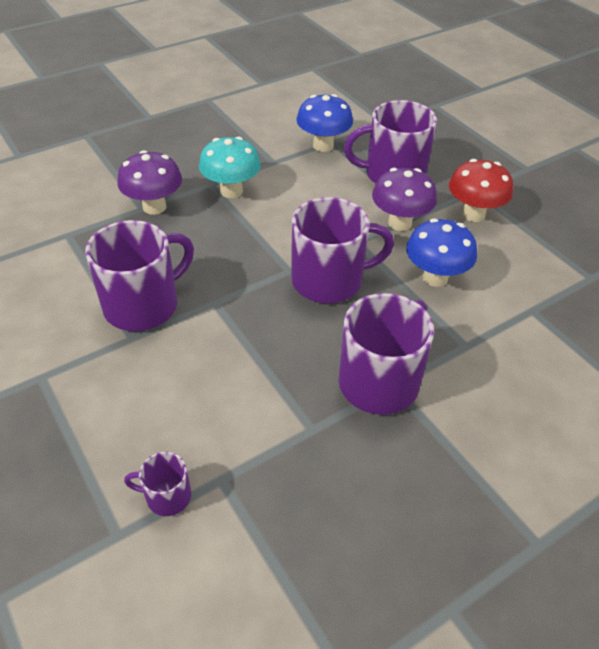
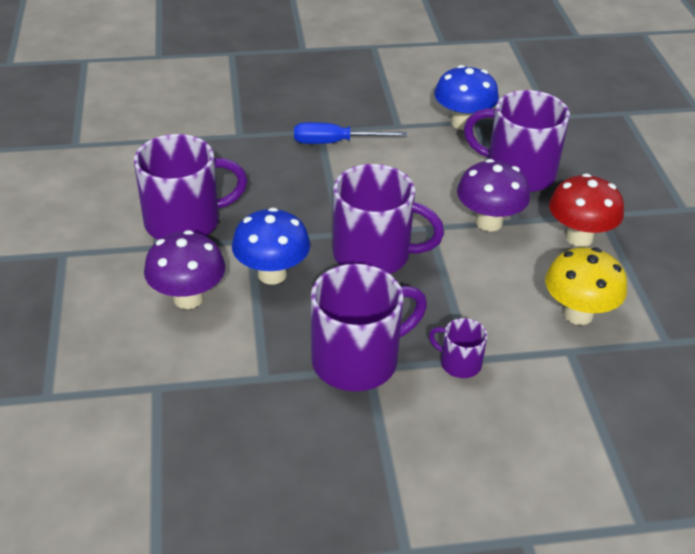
camera: 25 degrees right, 5 degrees down
purple mushroom [117,150,182,215] -> purple mushroom moved to [144,230,225,309]
purple mug [124,452,191,516] -> purple mug moved to [429,318,487,378]
turquoise mushroom [199,136,261,198] -> blue screwdriver [294,122,408,144]
blue mushroom [406,218,477,287] -> blue mushroom moved to [232,207,310,285]
none -> yellow mushroom [545,247,627,325]

